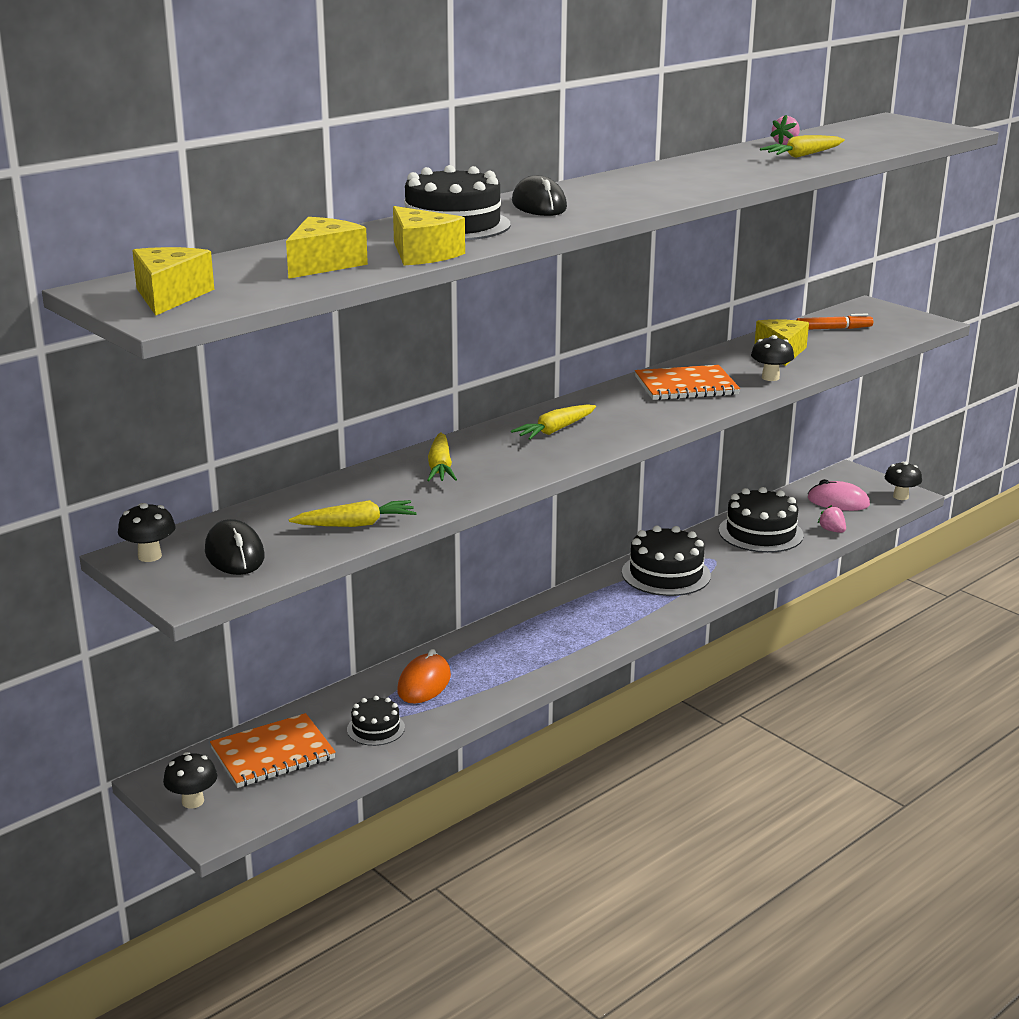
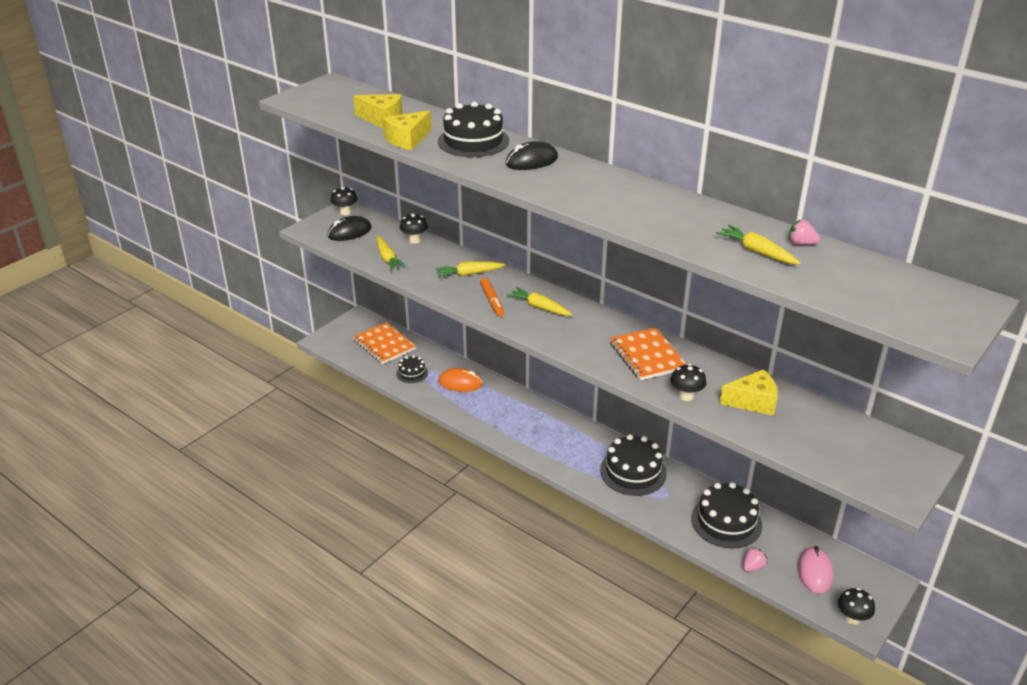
camera: 80 degrees right, 10 degrees up
yellow cheese [132,247,214,316] -> none
black mushroom [163,752,217,809] -> black mushroom moved to [400,213,428,244]
orange marker [796,313,873,330] -> orange marker moved to [480,278,504,317]

